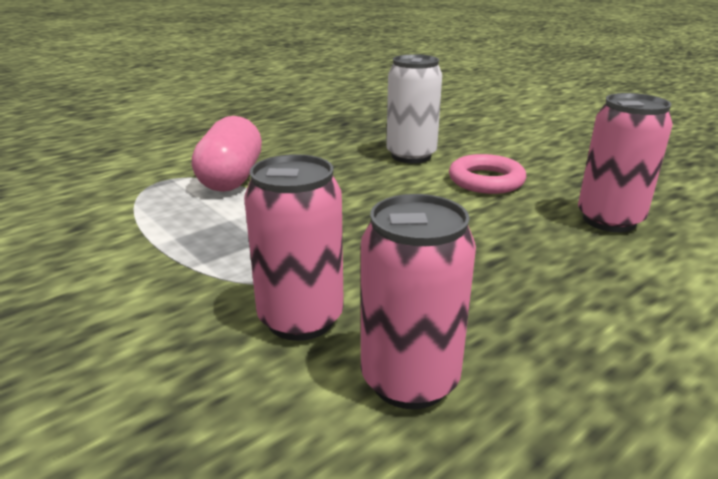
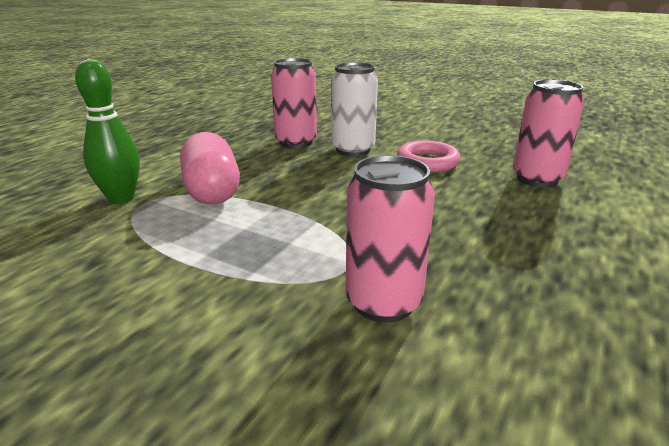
camera: 20 degrees left, 0 degrees up
pink can [361,194,476,409] -> pink can moved to [271,58,317,148]
none -> green bowling pin [75,59,140,204]

